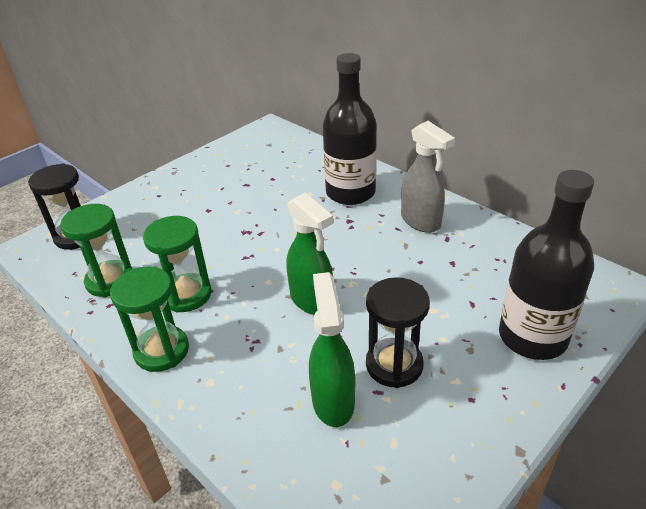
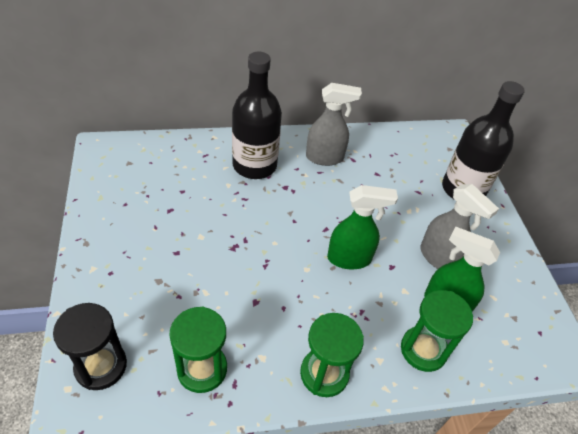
camera: 60 degrees left, 10 degrees up
green hourglass [143,216,211,313] -> green hourglass moved to [401,290,473,372]
black hourglass [366,277,430,388] -> grey spray bottle [420,184,499,269]

